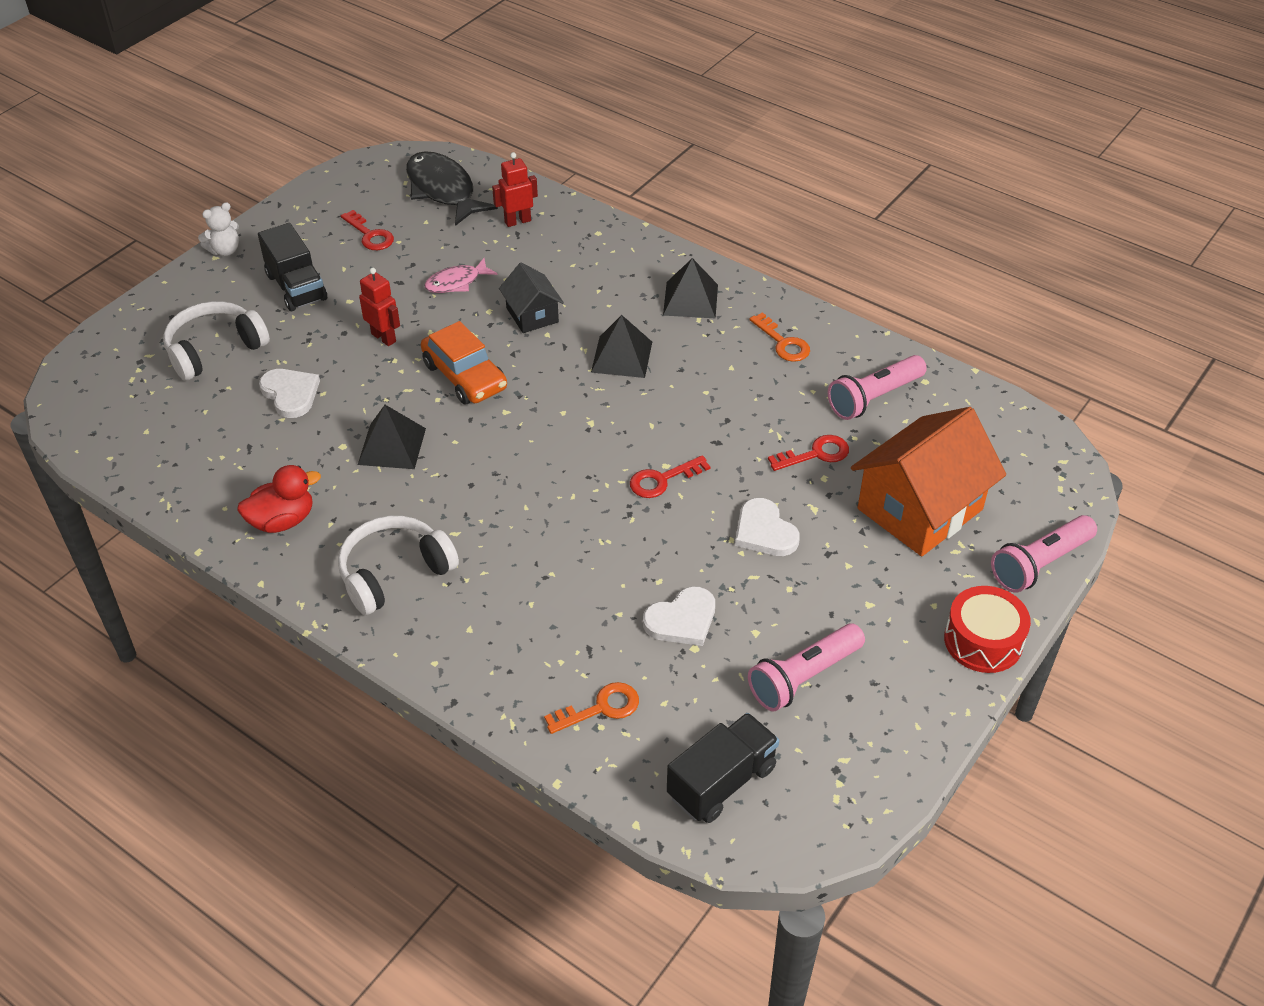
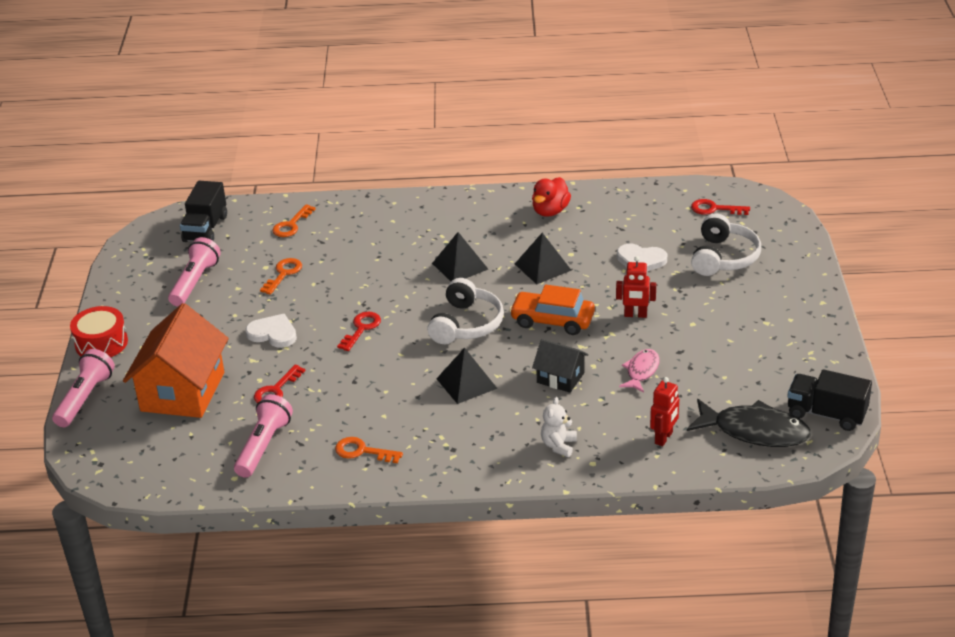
camera: 145 degrees right, 10 degrees down
white teddy bear [198,202,239,256] -> white teddy bear moved to [541,397,577,457]
black truck [258,223,327,311] -> black truck moved to [787,369,872,431]
white headphones [338,516,459,615] -> white headphones moved to [427,278,504,344]
red key [341,210,394,250] -> red key moved to [691,199,750,215]
white heart [643,586,715,646] -> orange key [260,258,302,295]
black pyramid [663,258,718,318] -> black pyramid moved to [432,232,488,281]

